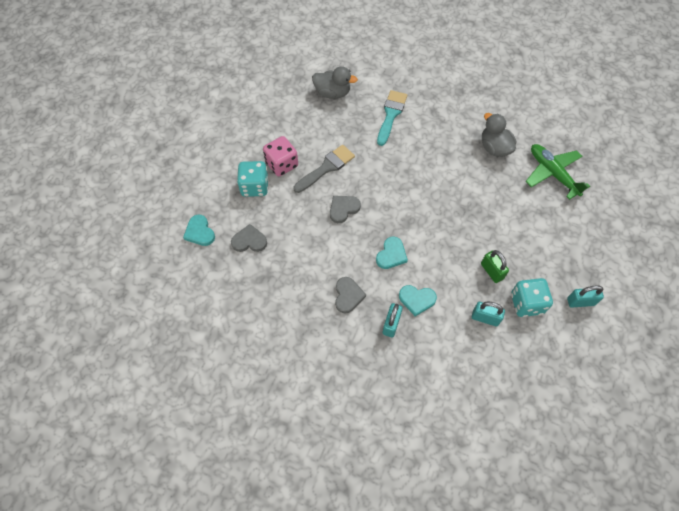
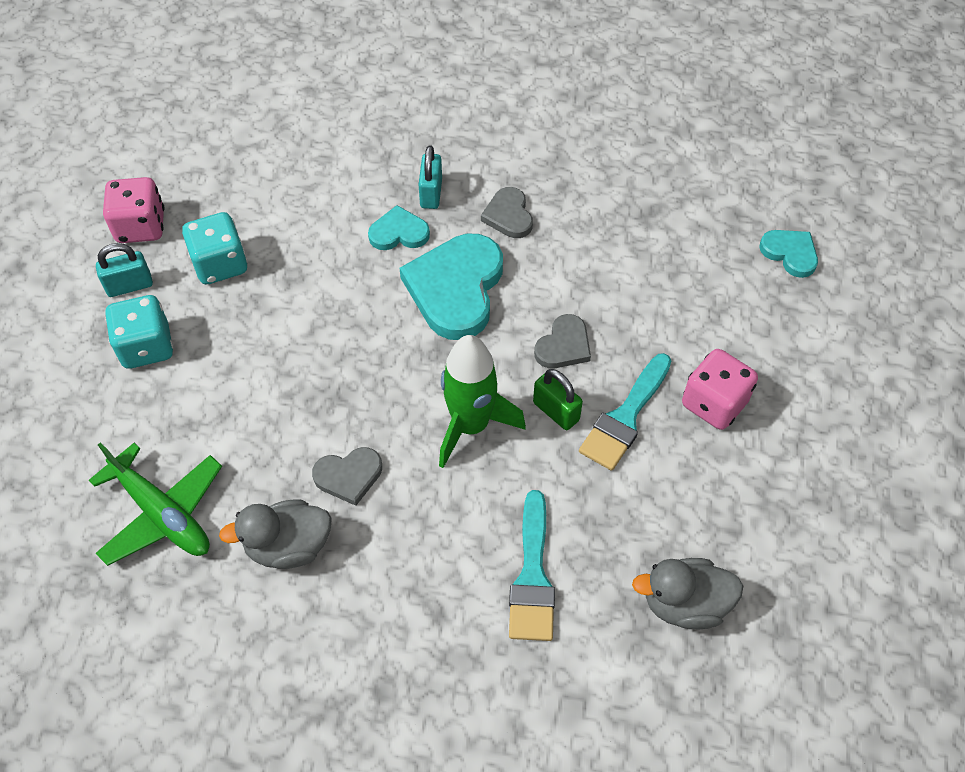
camera: 165 degrees right, 5 degrees down
grey heart [231,224,267,252] -> grey heart moved to [312,447,382,506]
turquoise dice [237,161,269,197] -> turquoise dice moved to [105,295,173,369]
grey brush [294,145,355,193] -> turquoise brush [579,353,671,471]
turquoise heart [376,237,408,269] -> turquoise heart [400,234,503,340], size x1.91
turquoise padlock [472,302,505,326] -> none
green padlock [481,250,509,283] -> green padlock moved to [533,369,583,430]
grey duck [482,113,516,157] -> grey duck turned 120 degrees clockwise [219,499,332,569]
none -> pink dice [103,177,165,243]
none -> green rocket [439,335,526,468]

